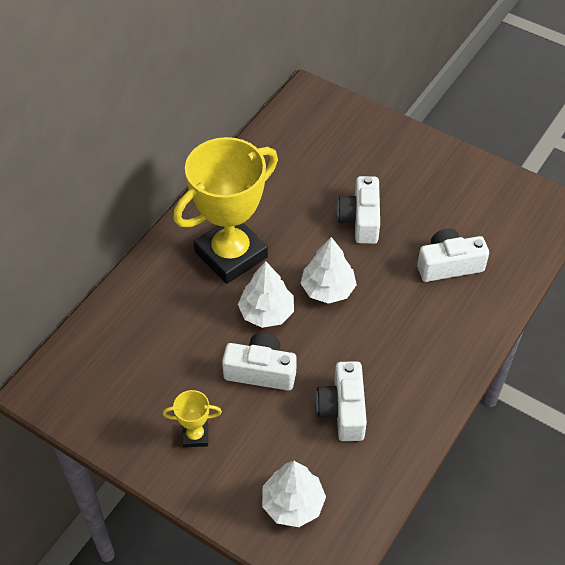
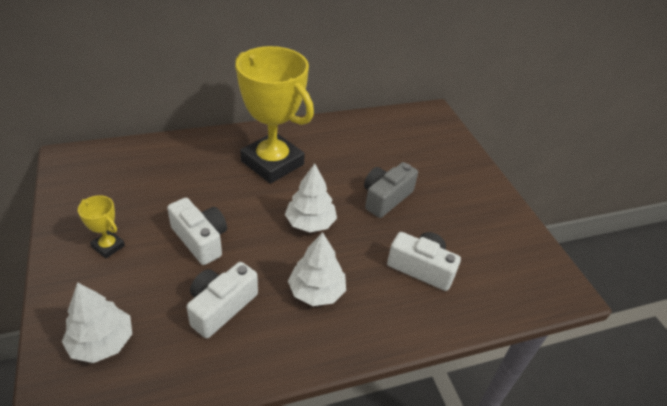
camera: 35 degrees right, 10 degrees down
yellow trophy [173,137,278,284] -> yellow trophy turned 45 degrees clockwise [235,46,314,184]
white tree [238,261,294,328] -> white tree moved to [288,232,346,306]
white camera [337,176,380,244] -> grey camera [364,162,418,218]

